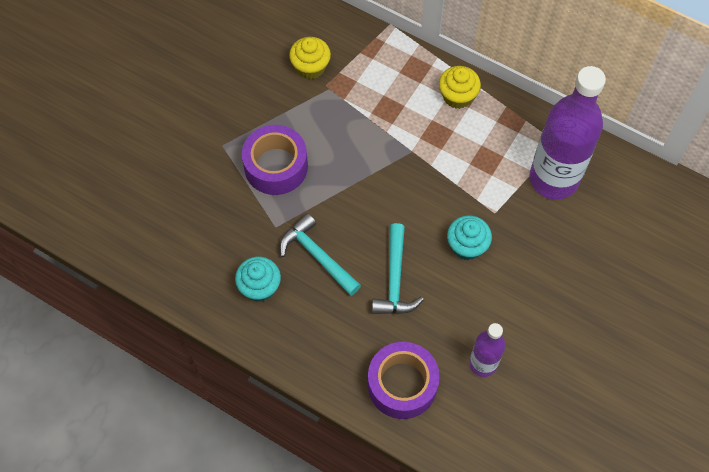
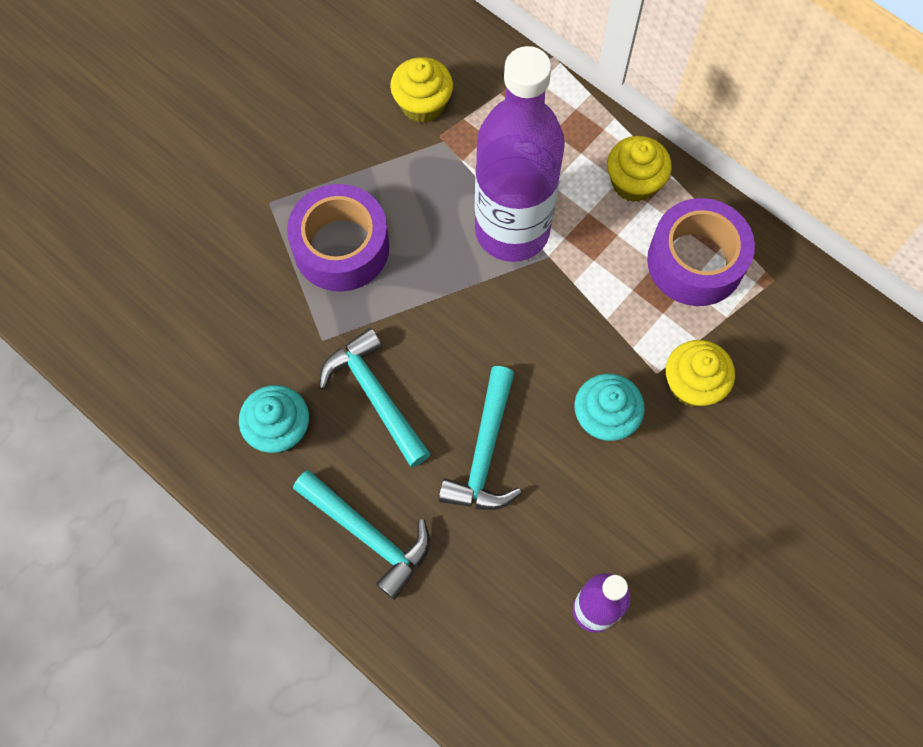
camera: 10 degrees right, 5 degrees up
purple tape [368,342,440,419] -> purple tape moved to [647,198,755,306]
purple bottle [529,66,606,200] -> purple bottle moved to [475,46,565,262]
none -> turquoise hammer [293,470,430,600]
none -> yellow cupcake [666,340,735,407]

